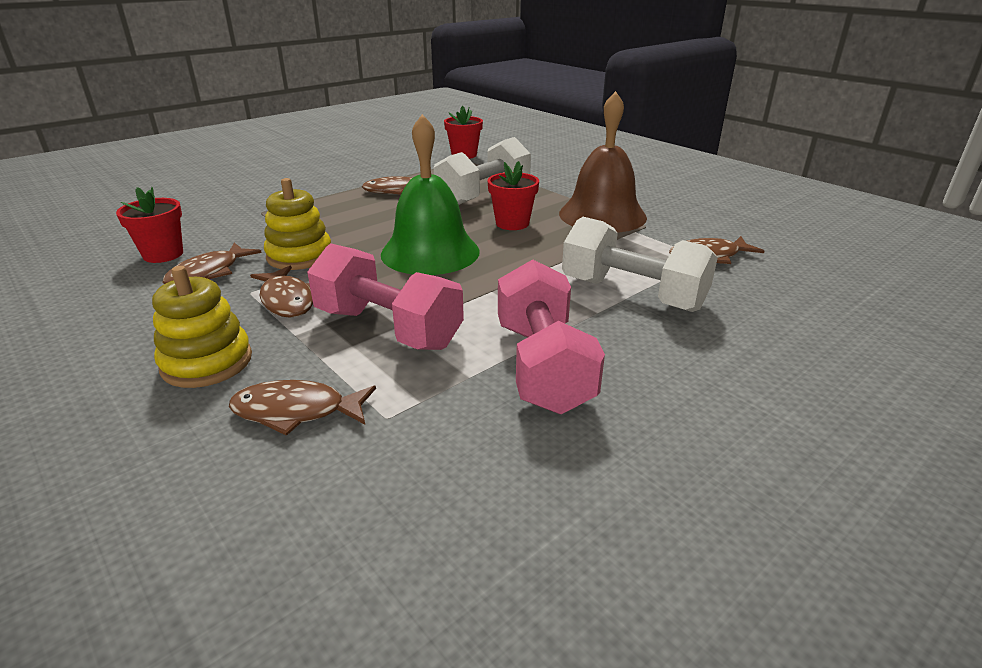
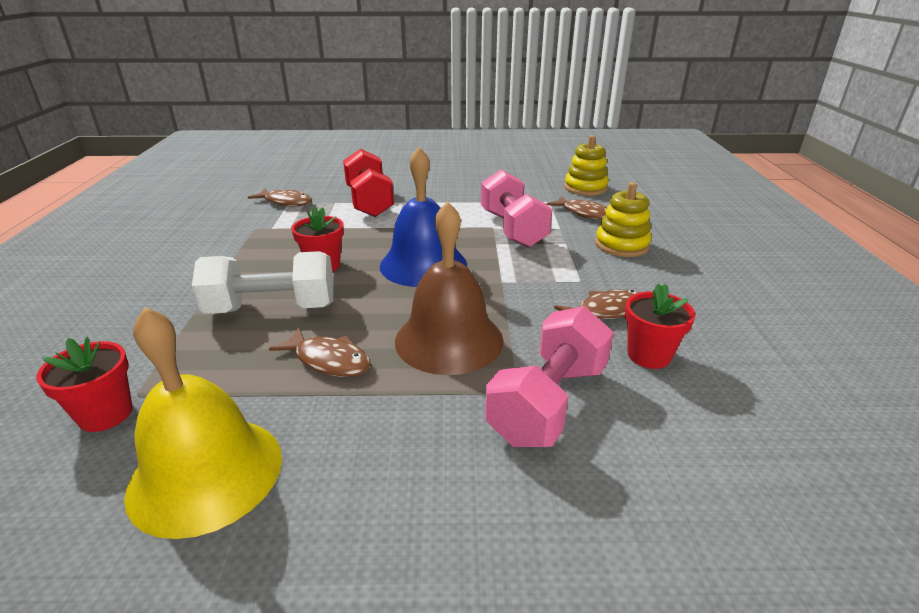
camera: 140 degrees left, 0 degrees up
brown fish [250,266,313,318] -> none
yellow stacking toy [264,178,331,270] -> yellow stacking toy moved to [564,135,609,196]
green bell [381,114,480,275] -> blue bell [380,147,467,287]
pink dumbbell [498,259,605,414] -> pink dumbbell moved to [485,306,614,447]
brown bell [559,91,647,233] -> brown bell moved to [395,201,504,375]
white dumbbell [562,217,718,312] -> red dumbbell [343,149,394,217]
none -> yellow bell [124,307,282,539]

